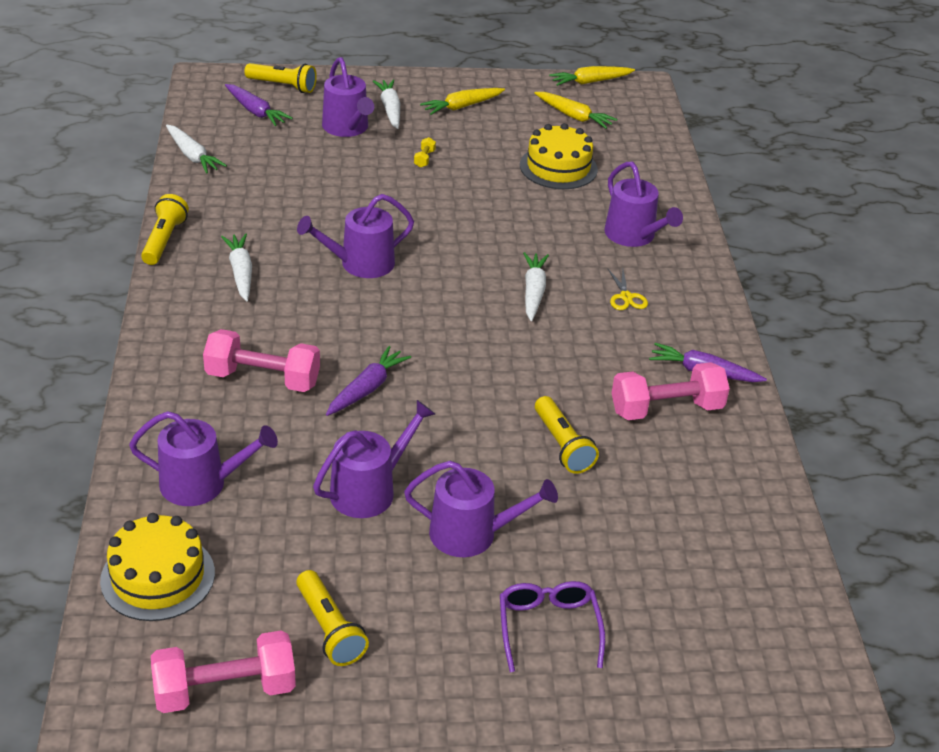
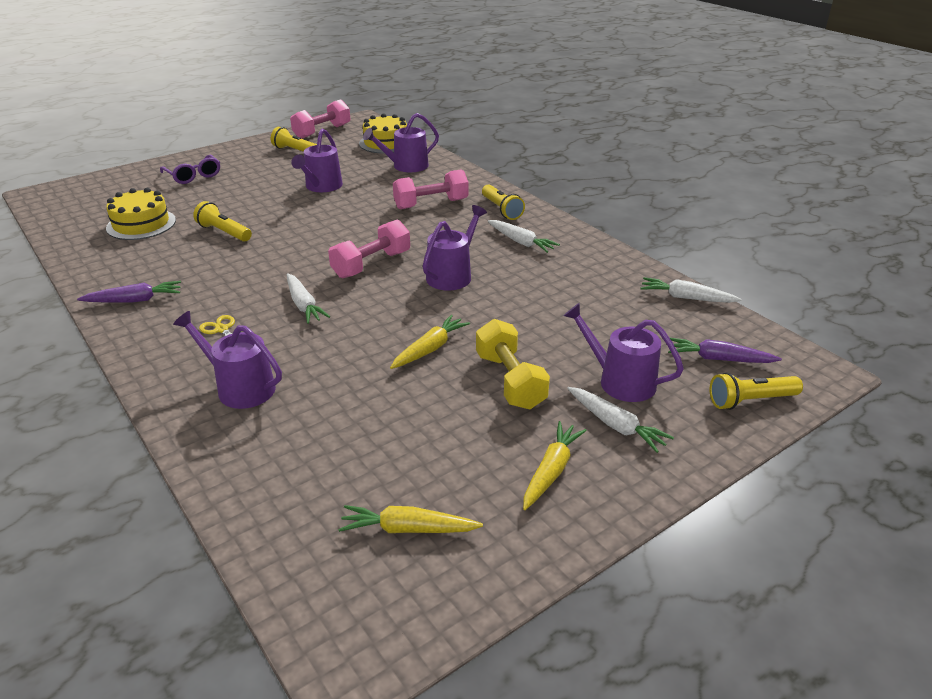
camera: 150 degrees right, 5 degrees down
yellow flashlight [141,194,189,265] -> yellow flashlight moved to [482,184,525,220]
purple carrot [326,346,411,416] -> none
purple watering can [404,461,558,557] -> none
yellow dumbbell [414,137,436,168] -> yellow dumbbell [476,319,550,409], size x2.47
yellow cake [520,123,598,189] -> yellow cake moved to [106,188,176,240]
yellow carrot [549,66,635,86] -> yellow carrot moved to [390,315,470,369]
pink dumbbell [612,362,730,420] -> pink dumbbell moved to [328,219,410,278]

